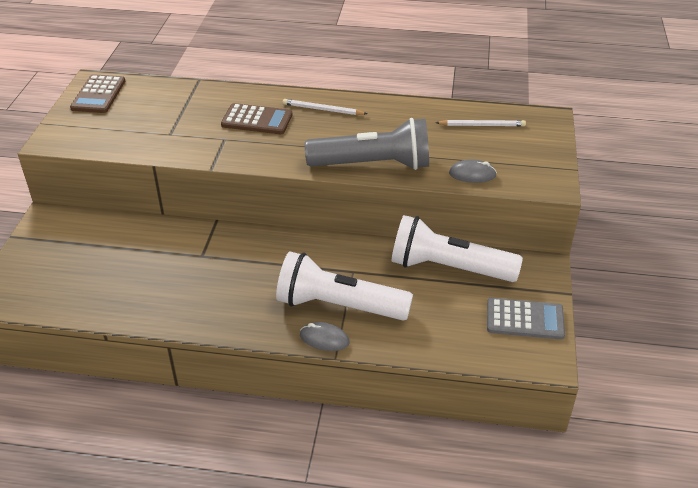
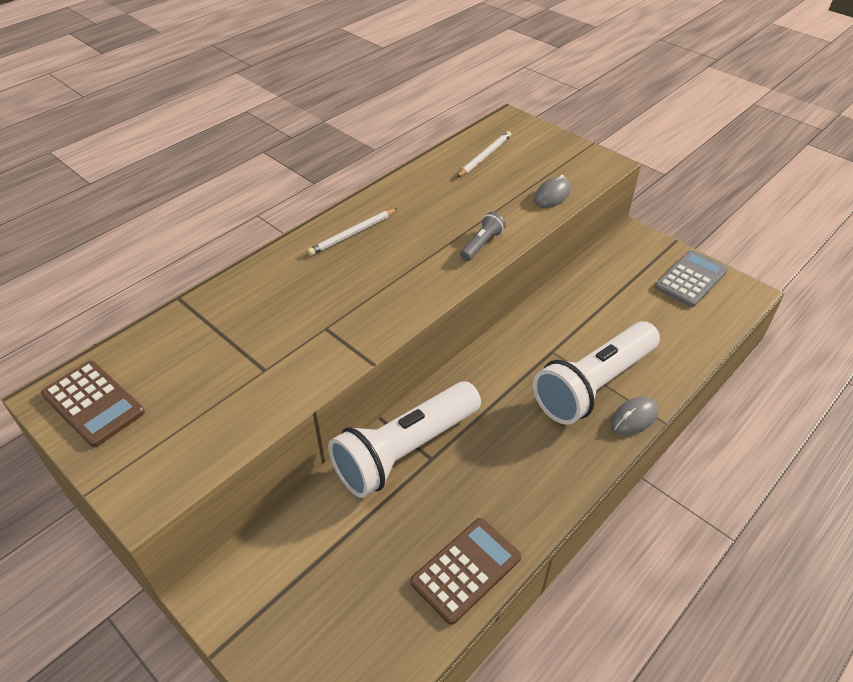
camera: 55 degrees left, 5 degrees up
brown calculator [221,103,292,134] -> brown calculator moved to [410,518,522,625]
grey flashlight [305,118,429,170] -> grey flashlight [460,212,506,261], size x0.42
white flashlight [392,215,523,282] -> white flashlight moved to [328,381,481,498]

